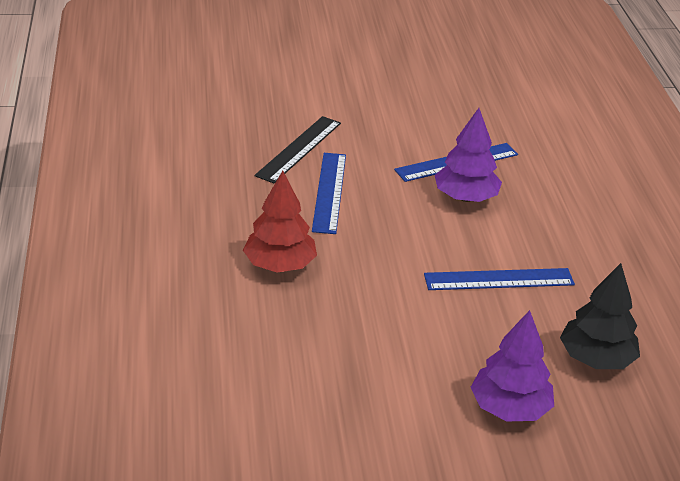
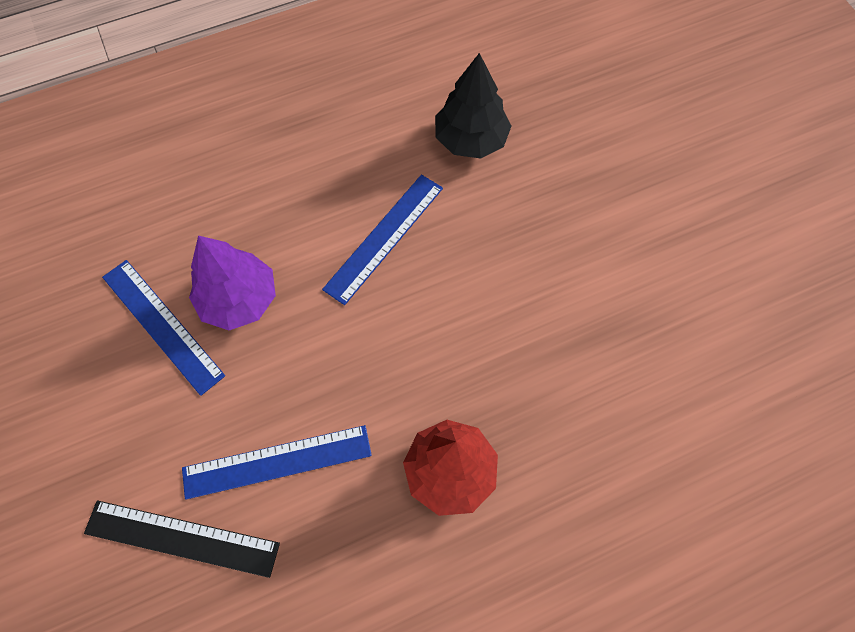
camera: 105 degrees left, 30 degrees up
blue ruler [424,268,575,290] -> blue ruler turned 60 degrees clockwise [322,174,443,305]
purple tree [471,310,554,421] -> none

